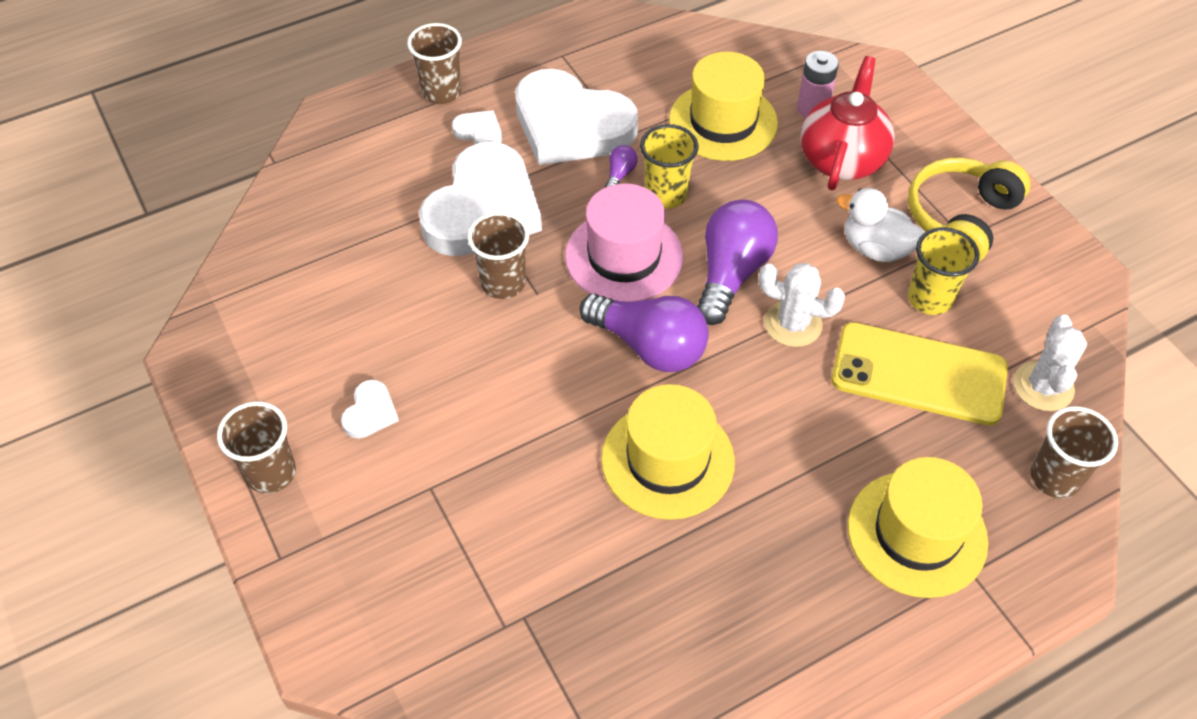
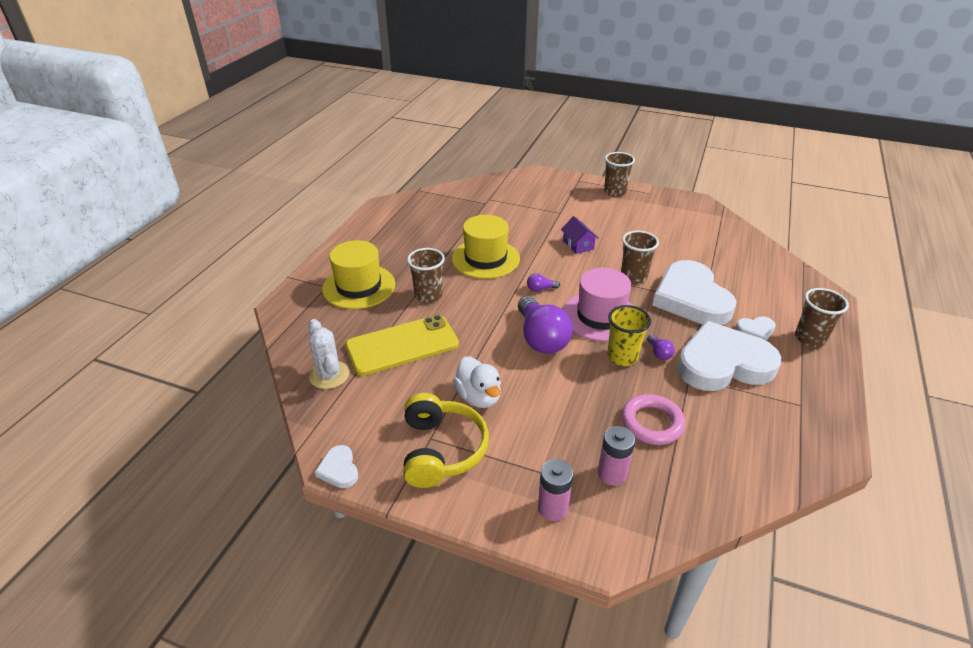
camera: 140 degrees right, 15 degrees down
white heart [341,380,399,439] -> white heart moved to [315,445,358,488]
purple light bulb [579,293,709,372] -> purple light bulb [527,273,560,292], size x0.42
yellow hat [669,52,778,161] -> pink ring [622,394,685,445]
white cactus [758,263,845,347] -> none
red teapot [801,56,895,191] -> none
white duck [836,188,924,262] -> white duck turned 75 degrees clockwise [453,356,501,408]
yellow cup [908,227,979,315] -> none
brown cup [1031,406,1118,499] -> brown cup moved to [407,248,445,303]
none -> pink battery [538,459,573,521]
none -> purple house [561,216,599,254]

